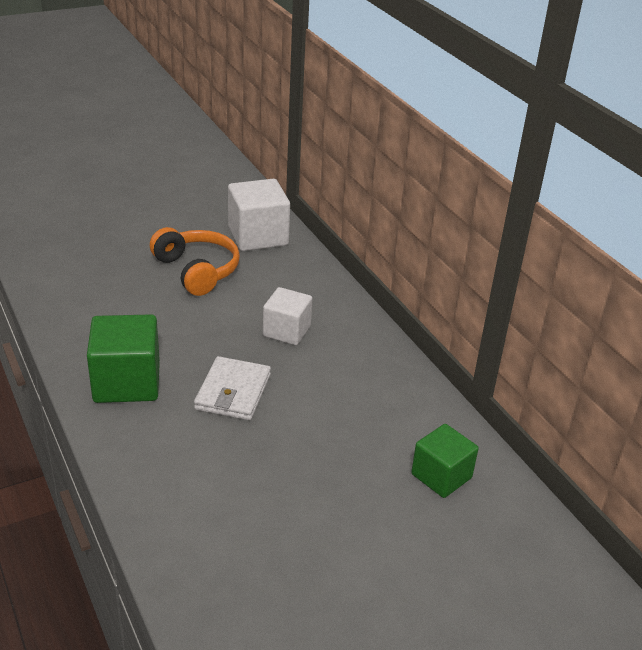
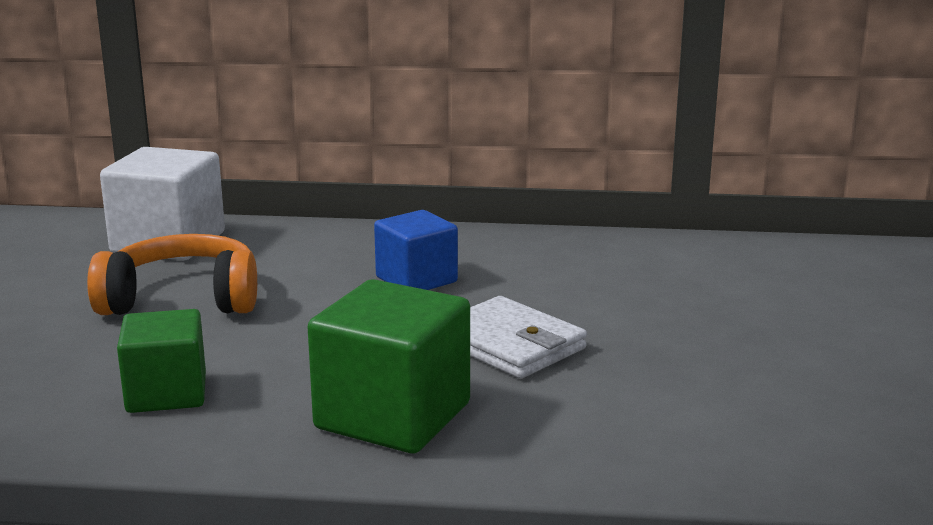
camera: 55 degrees left, 15 degrees down
white cube [263,287,312,345] -> blue cube [374,210,458,290]
green cube [411,424,479,498] -> green cube moved to [117,309,206,413]

